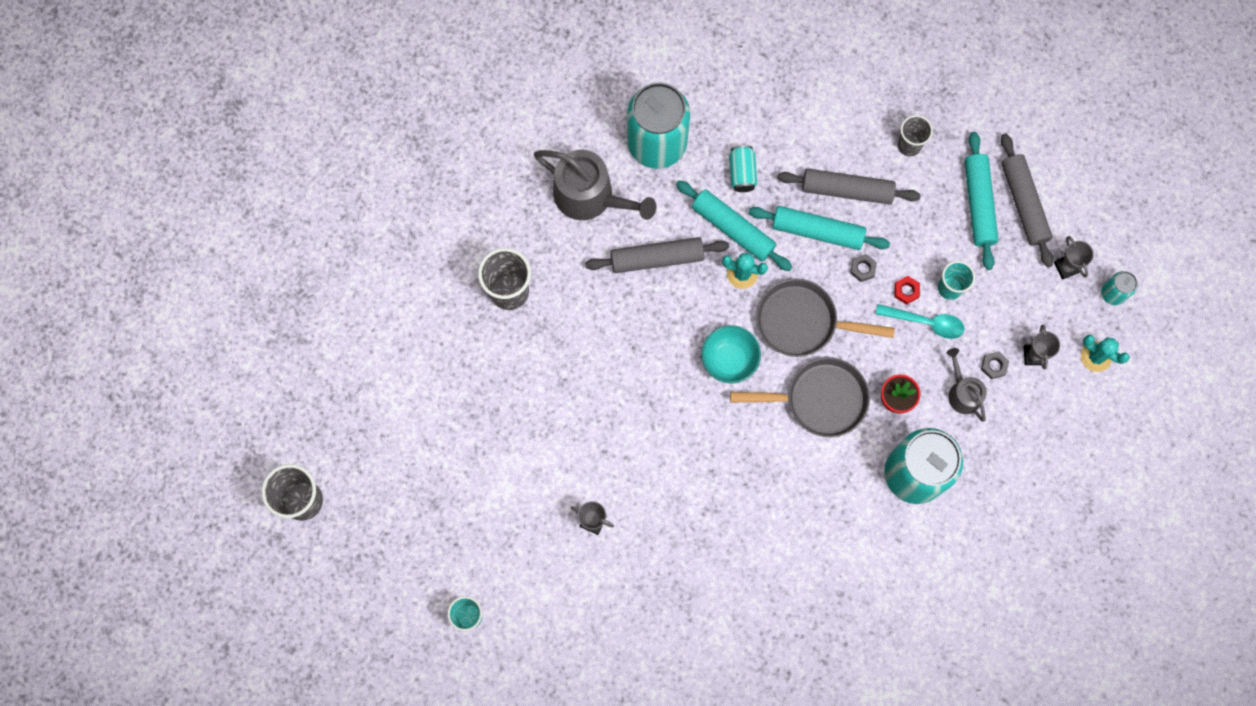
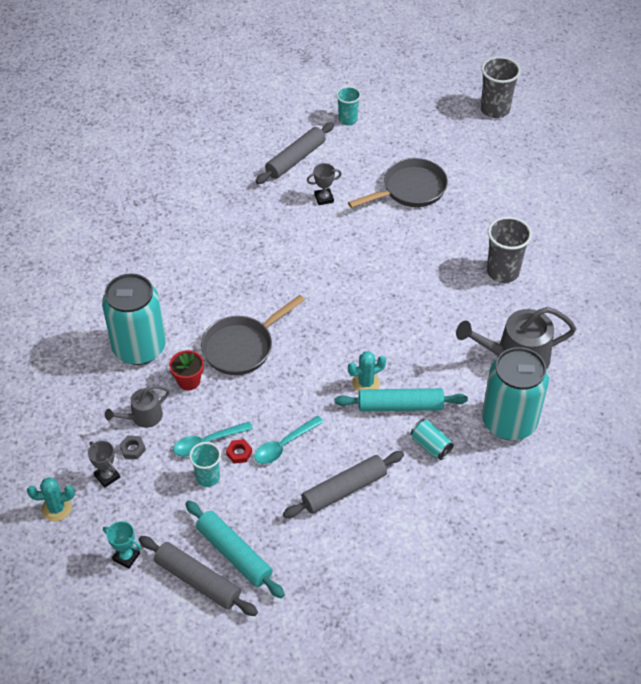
camera: 140 degrees right, 25 degrees down
grey rolling pin [585,237,729,273] -> grey rolling pin moved to [255,122,334,184]
turquoise bowl [701,325,761,383] -> none
turquoise rolling pin [748,206,890,250] -> none
grey pan [756,279,895,357] -> grey pan moved to [348,158,448,208]
grey nut [850,254,877,282] -> turquoise spoon [254,416,324,464]
grey cup [897,115,933,156] -> none
grey watering can [947,348,987,421] -> grey watering can turned 120 degrees clockwise [105,385,170,428]
grey trophy [1054,236,1094,279] -> turquoise trophy [103,521,141,569]
turquoise can [1101,271,1138,305] -> none

